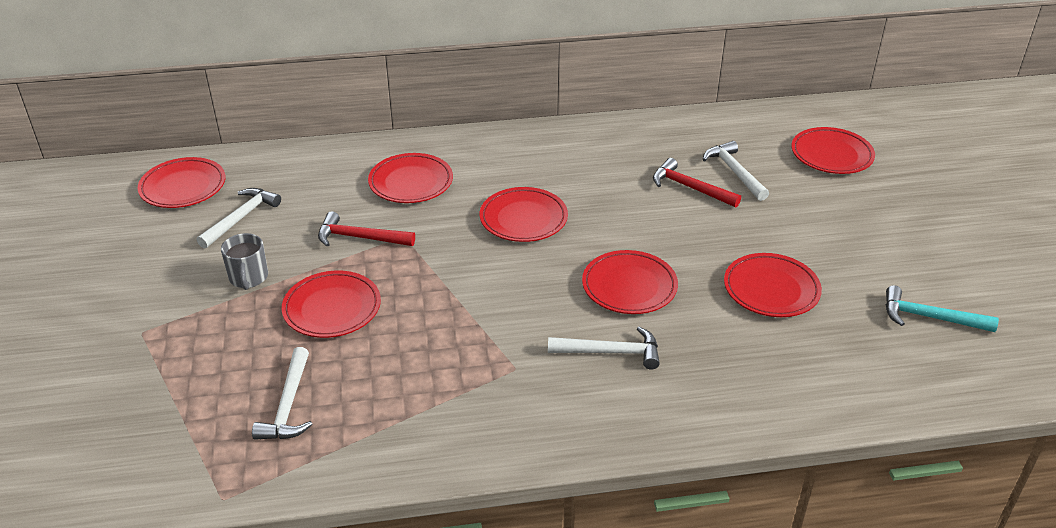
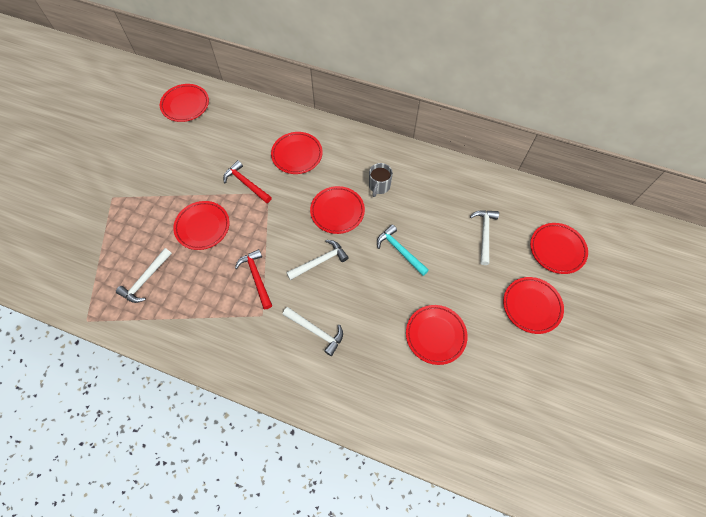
camera: 30 degrees right, 25 degrees up
white hammer [197,188,281,248] -> white hammer moved to [286,240,349,280]
grey mug [221,233,268,290] -> grey mug moved to [369,163,393,197]
red plate [582,250,678,314] -> red plate moved to [503,277,564,334]
red hammer [653,158,741,207] -> red hammer moved to [235,249,272,309]
turquoise hammer [886,285,999,332] -> turquoise hammer moved to [377,224,429,276]

